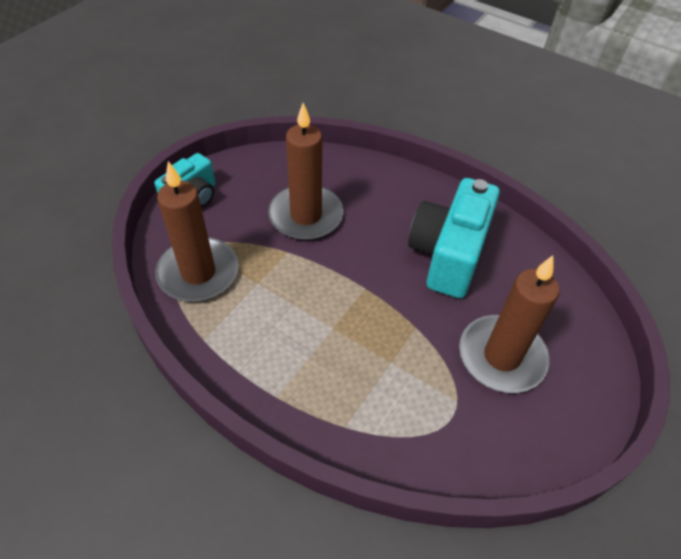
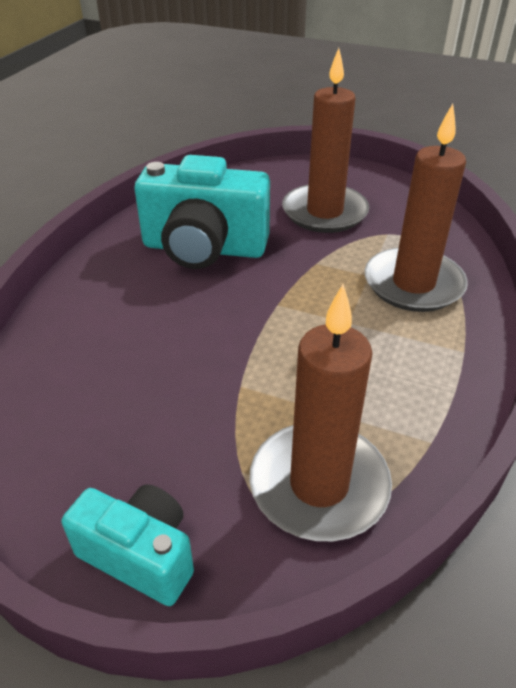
camera: 100 degrees left, 10 degrees down
brown candle [268,103,344,240] -> brown candle moved to [365,104,468,312]

